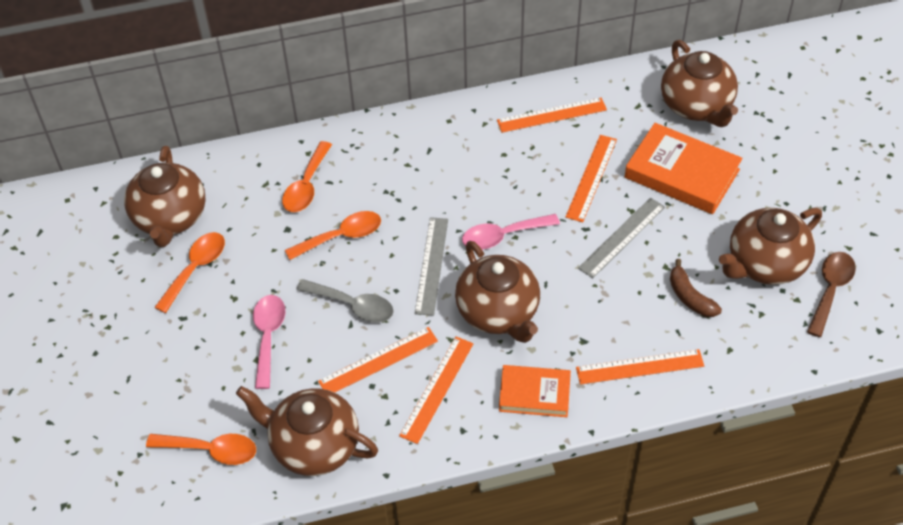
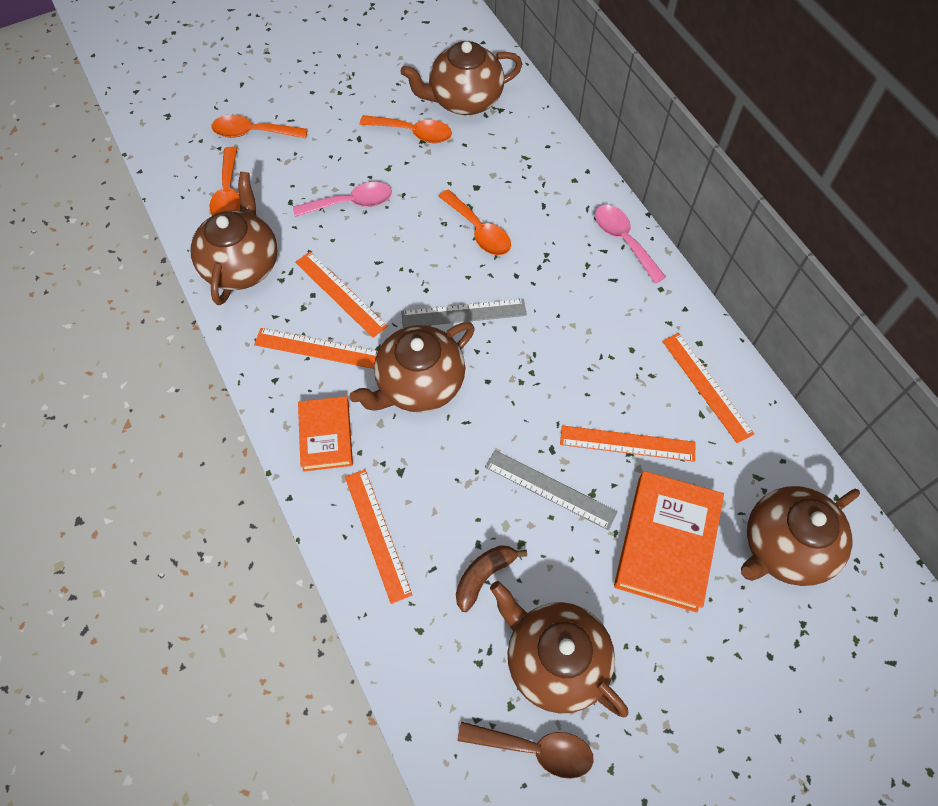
camera: 75 degrees right, 10 degrees up
orange spoon [282,141,332,212] -> orange spoon moved to [212,115,308,139]
grey spoon [296,279,394,323] -> none
pink spoon [462,214,560,250] -> pink spoon moved to [595,205,666,284]

